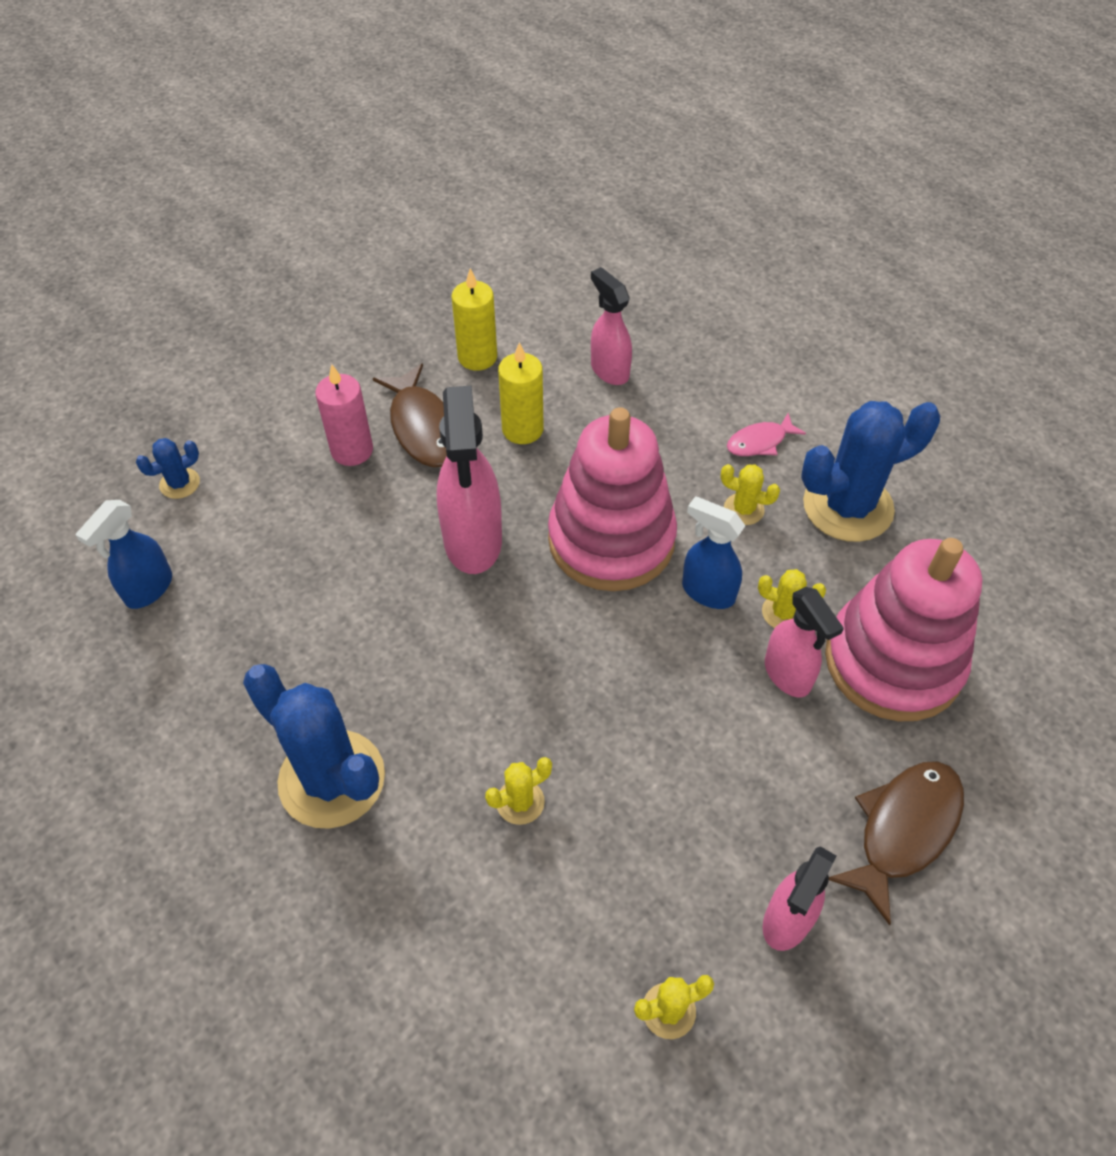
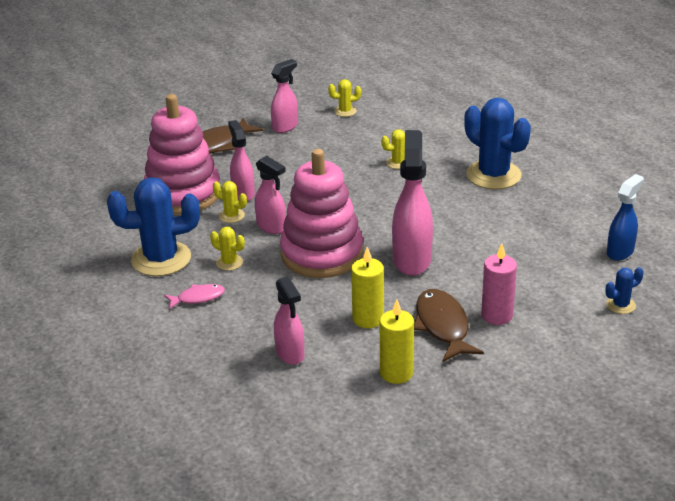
camera: 170 degrees left, 20 degrees down
blue spray bottle [682,496,745,609] -> pink spray bottle [255,156,286,234]

